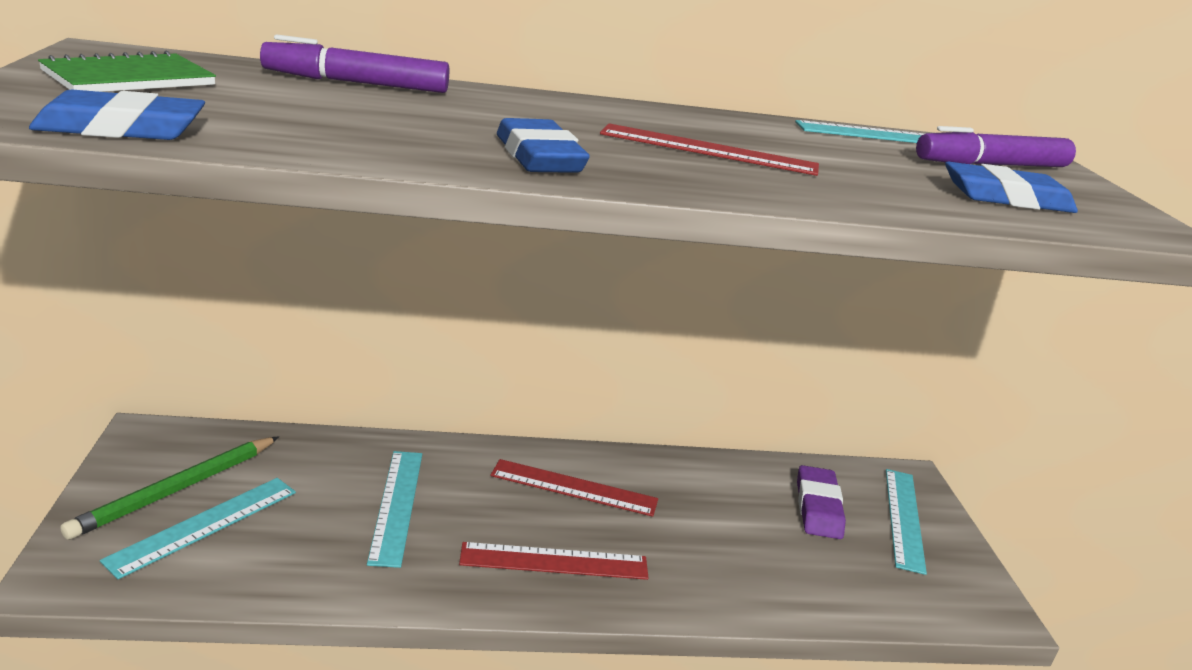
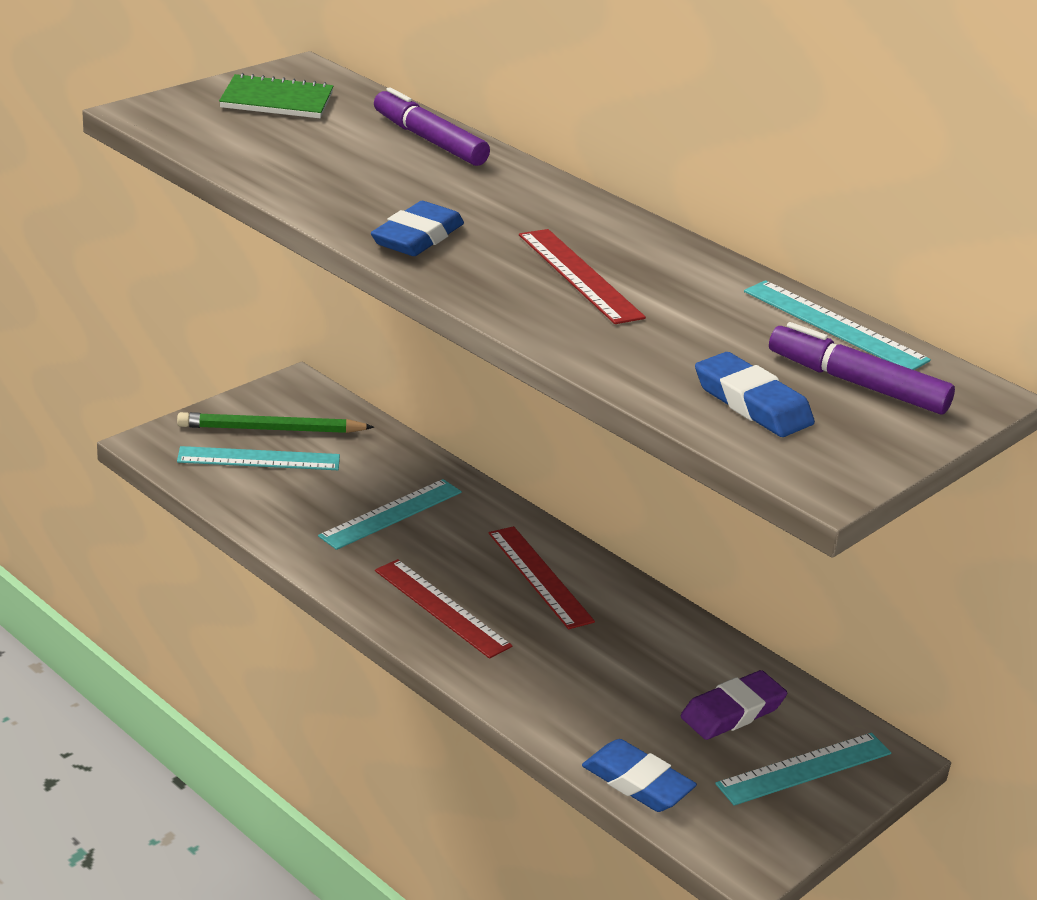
camera: 50 degrees right, 5 degrees up
blue eraser [29,90,205,140] -> blue eraser moved to [582,739,697,812]

